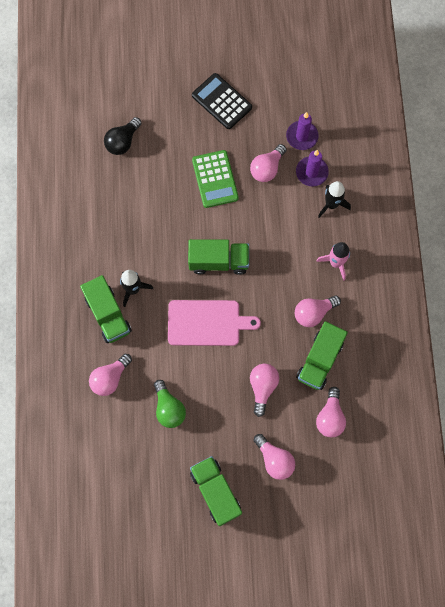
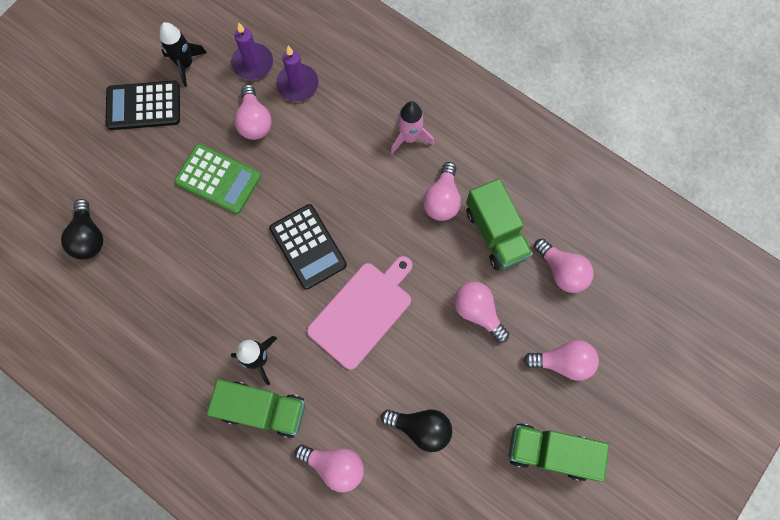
camera: 50 degrees left, 0 degrees up
pink light bulb [89,354,132,396] -> pink light bulb turned 60 degrees counterclockwise [294,445,364,492]
green light bulb [154,380,186,428] -> black light bulb [381,409,452,452]
green truck [188,239,249,275] -> black calculator [269,204,347,290]
black rocket [318,181,351,218] -> black rocket moved to [160,22,207,87]

